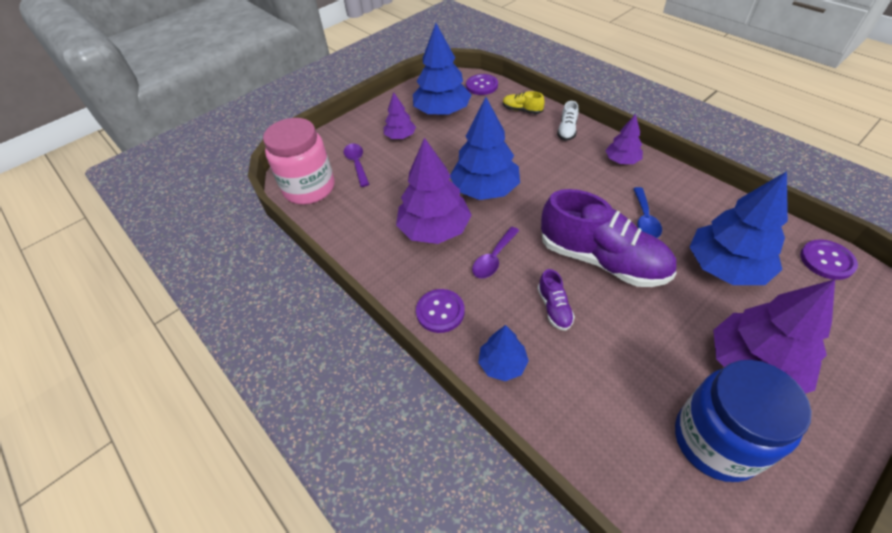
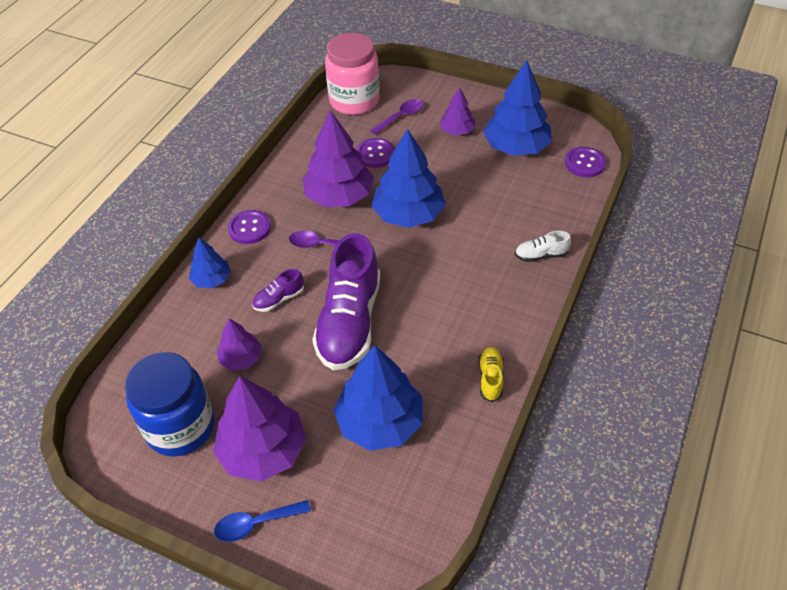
camera: 65 degrees right, 0 degrees up
yellow shoe [503,91,545,114] -> yellow shoe moved to [478,347,504,402]
purple tree [605,114,643,164] -> purple tree moved to [217,318,262,371]
blue spoon [633,187,662,238] -> blue spoon moved to [214,500,311,542]
purple button [800,239,858,280] -> purple button moved to [356,138,395,168]

